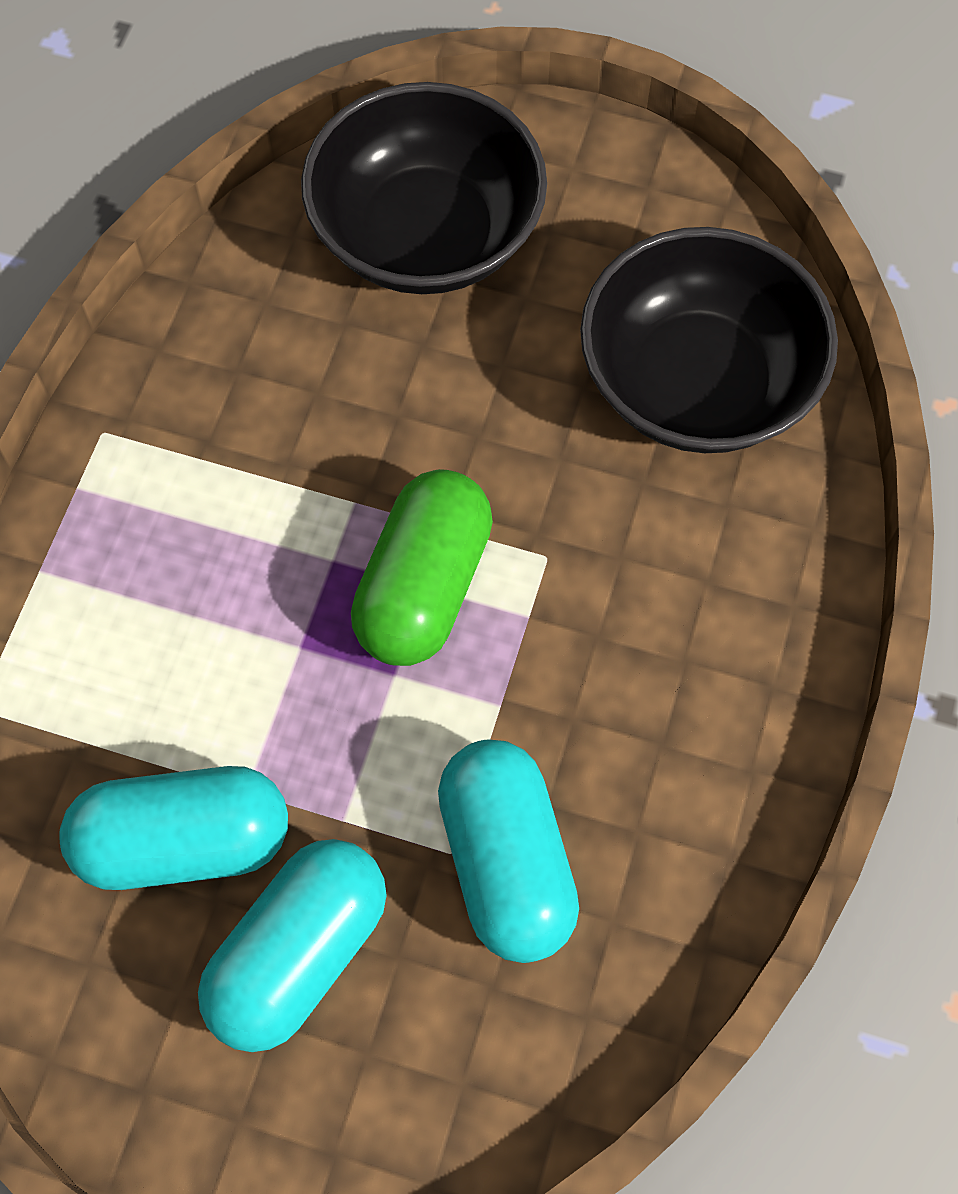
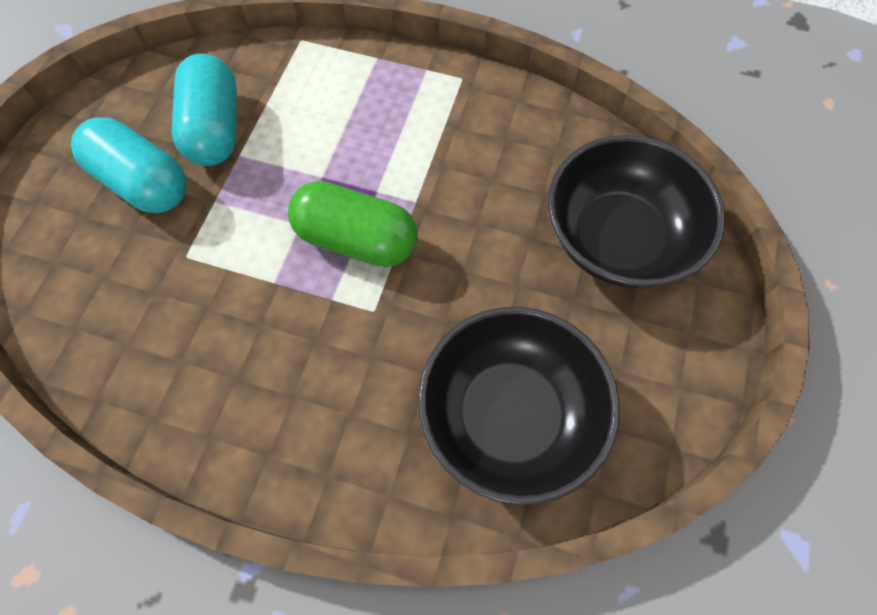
camera: 90 degrees right, 0 degrees up
turquoise capsule [438,740,579,963] -> none

